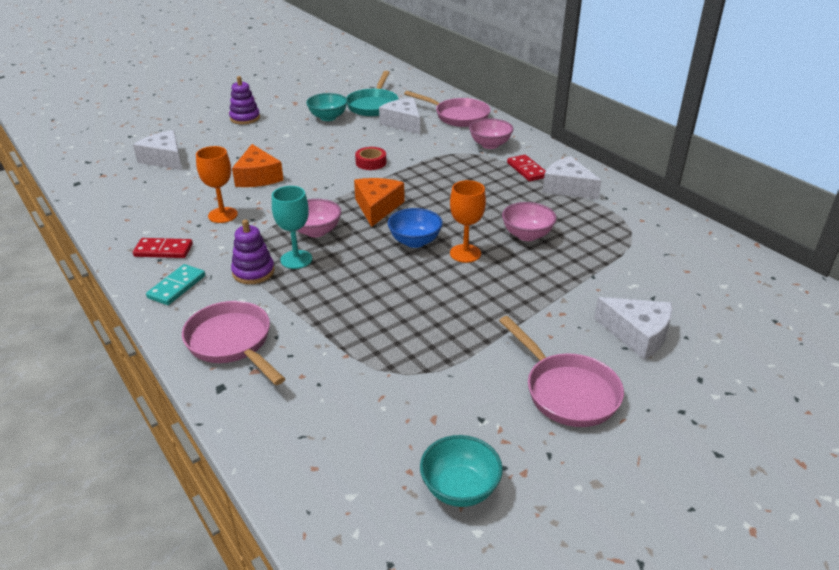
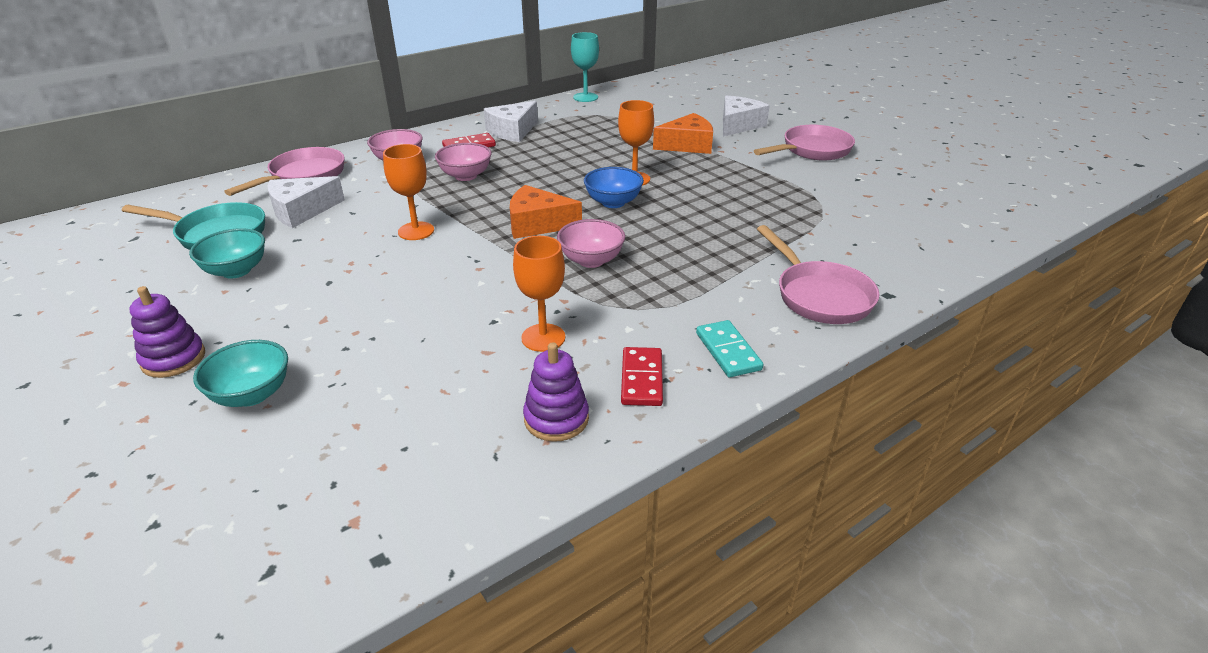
camera: 90 degrees left, 0 degrees up
white cheese [133,130,182,170] -> none
turquoise domino [146,264,205,305] -> turquoise domino turned 45 degrees clockwise [696,320,763,377]
pink pan [182,301,285,385] -> pink pan turned 75 degrees counterclockwise [757,225,880,324]
purple stacking toy [231,219,275,284] -> purple stacking toy moved to [523,342,589,442]
orange cheese [232,144,283,187] -> orange cheese moved to [653,113,713,154]
turquoise goblet [272,186,312,269] -> turquoise goblet moved to [571,32,599,102]
red tape [355,147,386,170] -> orange goblet [383,144,434,240]
turquoise bowl [420,435,503,507] -> turquoise bowl moved to [193,340,288,407]
pink bowl [502,202,557,241] -> pink bowl moved to [435,143,492,181]

